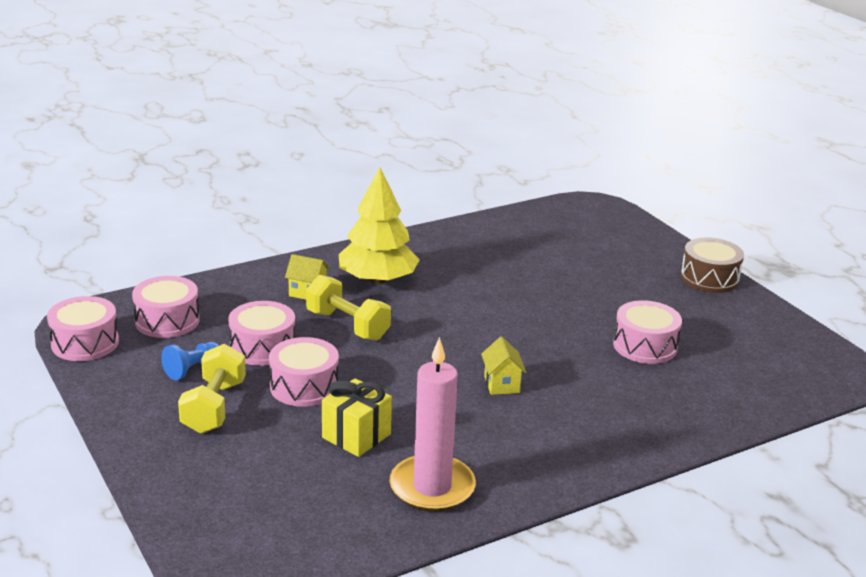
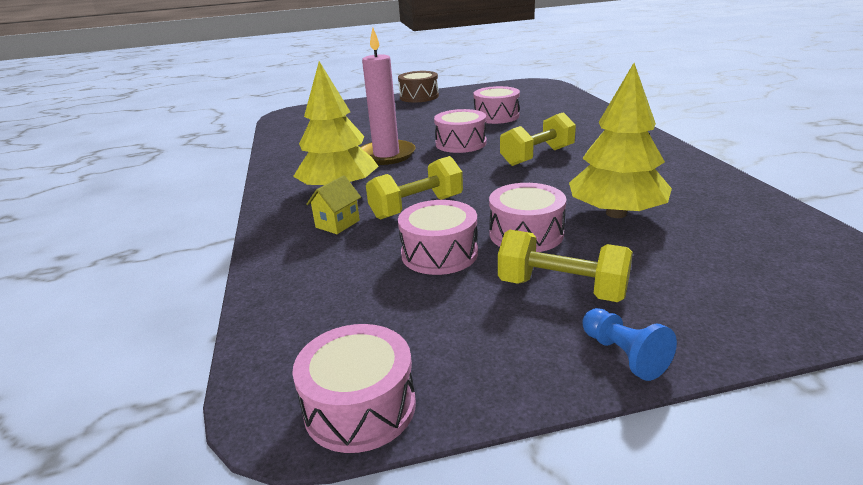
camera: 70 degrees left, 0 degrees up
pink drum [132,276,200,338] -> pink drum moved to [434,109,487,153]
blue pawn [161,342,219,380] -> blue pawn moved to [582,308,677,381]
yellow gift [322,378,392,457] -> yellow tree [569,63,672,218]
pink candle [389,337,476,512] -> pink candle moved to [360,28,416,165]
yellow house [481,337,526,395] -> yellow dumbbell [500,112,576,166]

